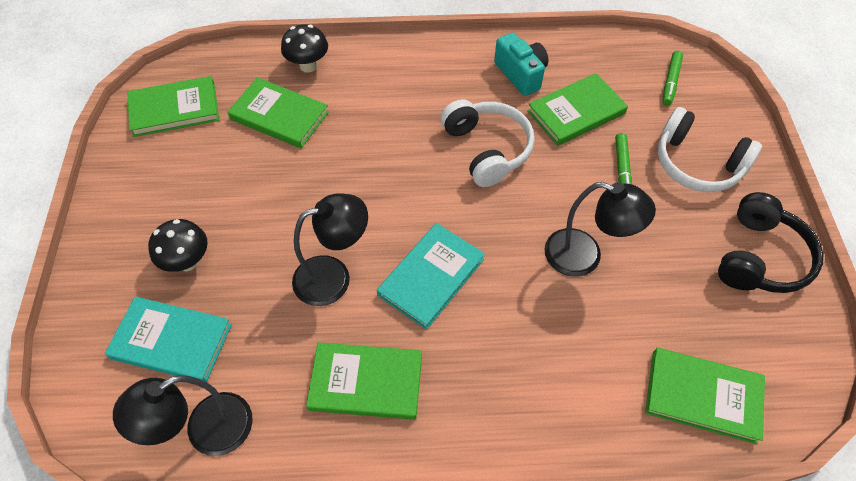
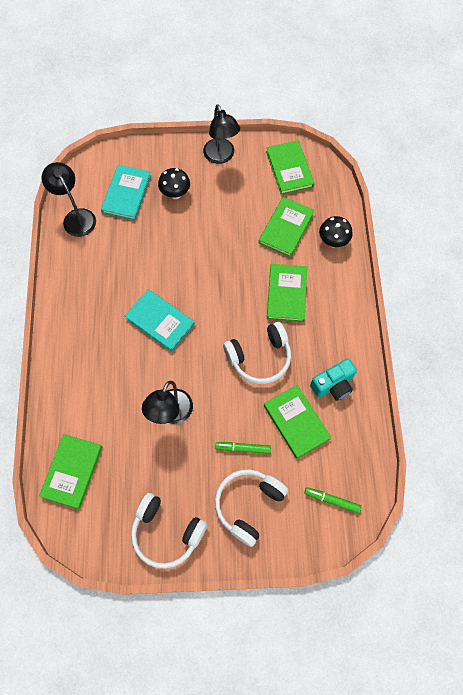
camera: 90 degrees right, 10 degrees up
black lamp [292,194,368,306] -> black lamp moved to [203,104,240,164]
green book [306,342,422,420] -> green book moved to [267,264,307,322]
black headphones [718,192,823,293] -> white headphones [131,493,207,569]

